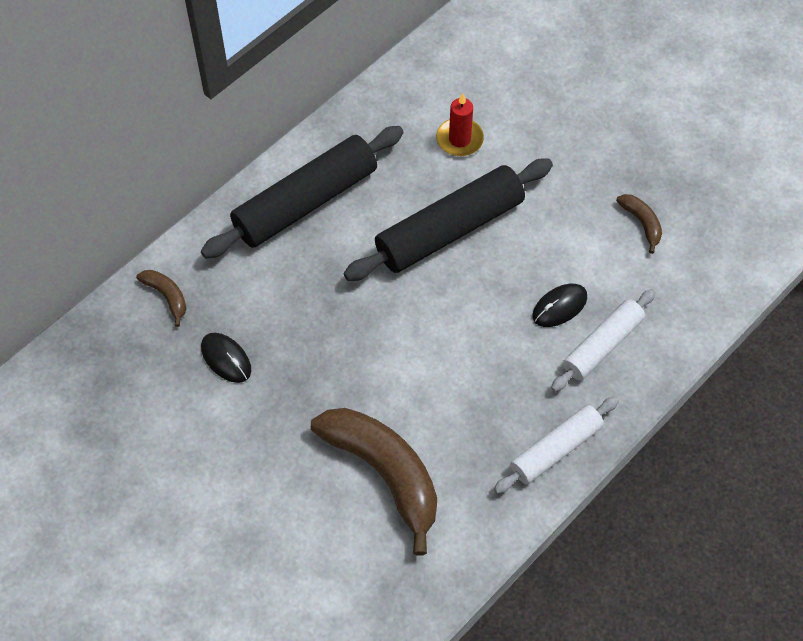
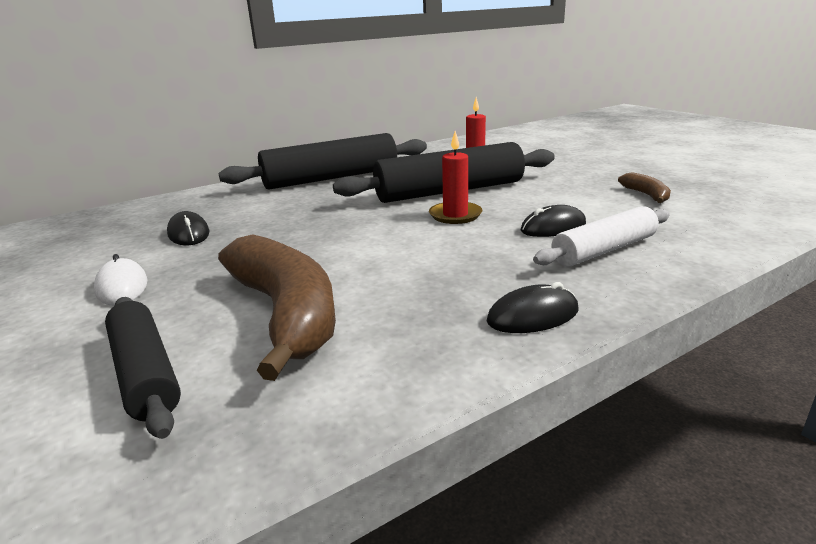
camera: 15 degrees right, 35 degrees down
brown banana [136,270,186,327] -> none
white rolling pin [494,397,619,494] -> black mouse [486,282,578,333]
none -> white mouse [94,254,148,306]
none -> black rolling pin [105,297,181,439]
none -> red candle [429,131,482,224]

